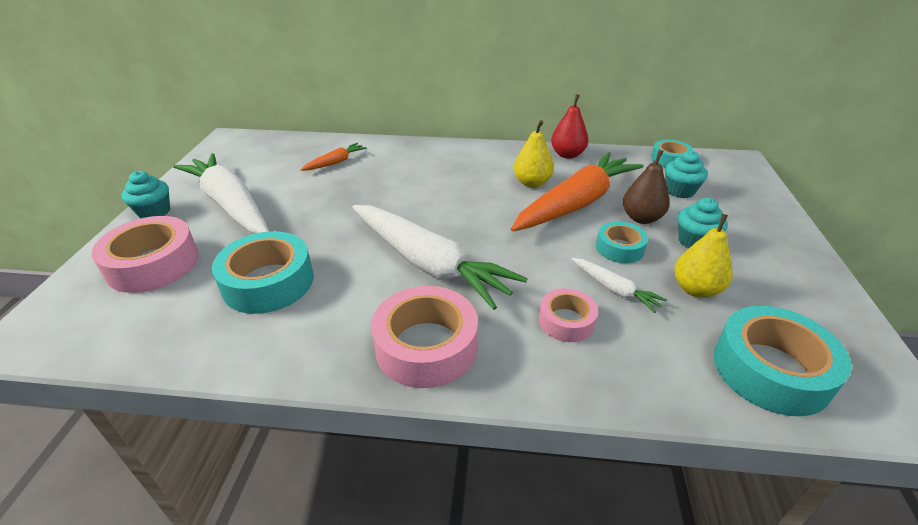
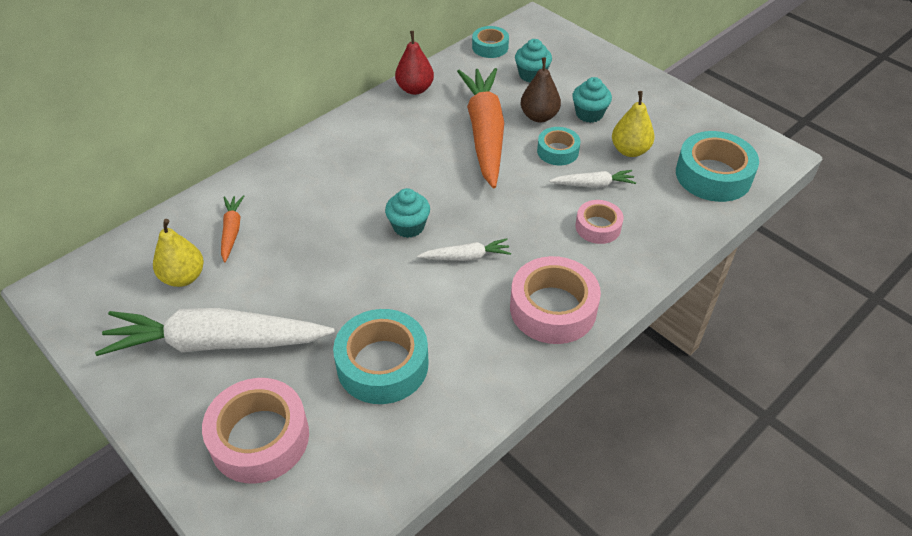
camera: 50 degrees left, 10 degrees up
turquoise cupcake [122,171,170,219] -> turquoise cupcake moved to [385,188,430,238]
white carrot [352,205,528,310] -> white carrot [417,238,511,261], size x0.45
yellow pear [514,120,554,188] -> yellow pear moved to [153,219,204,287]

